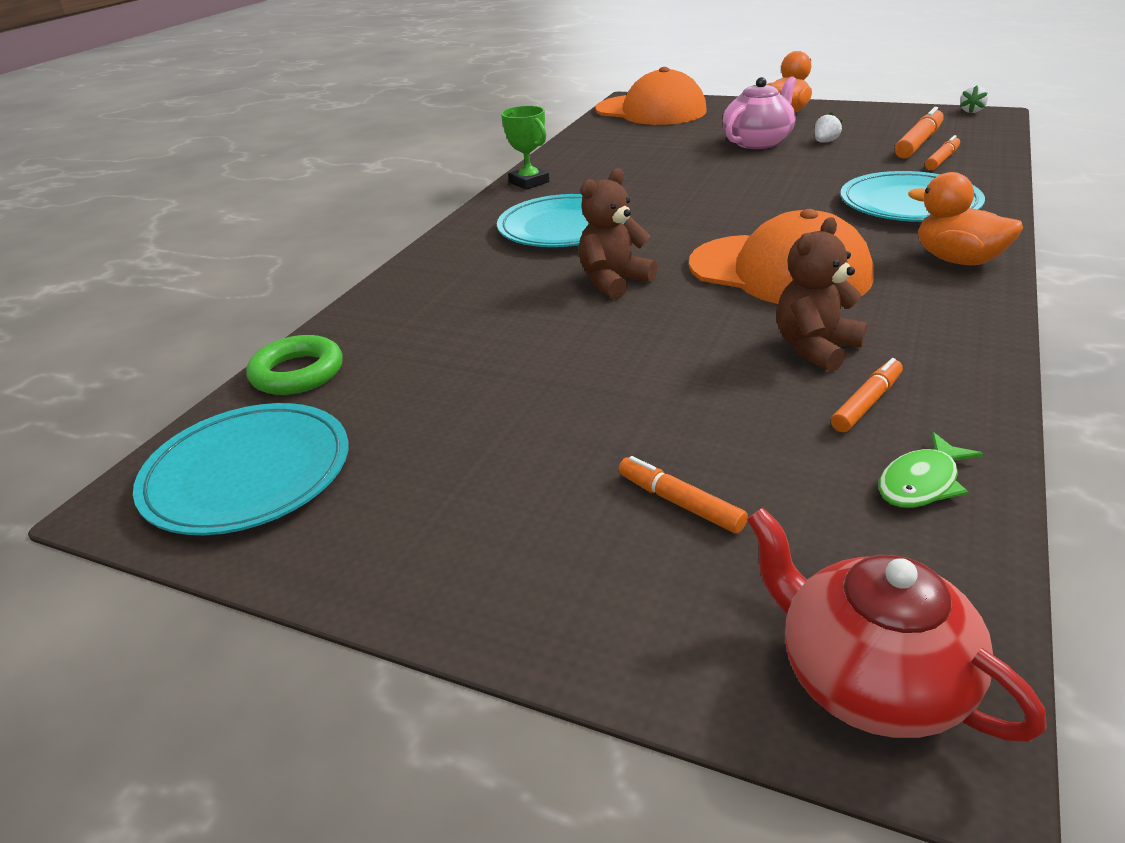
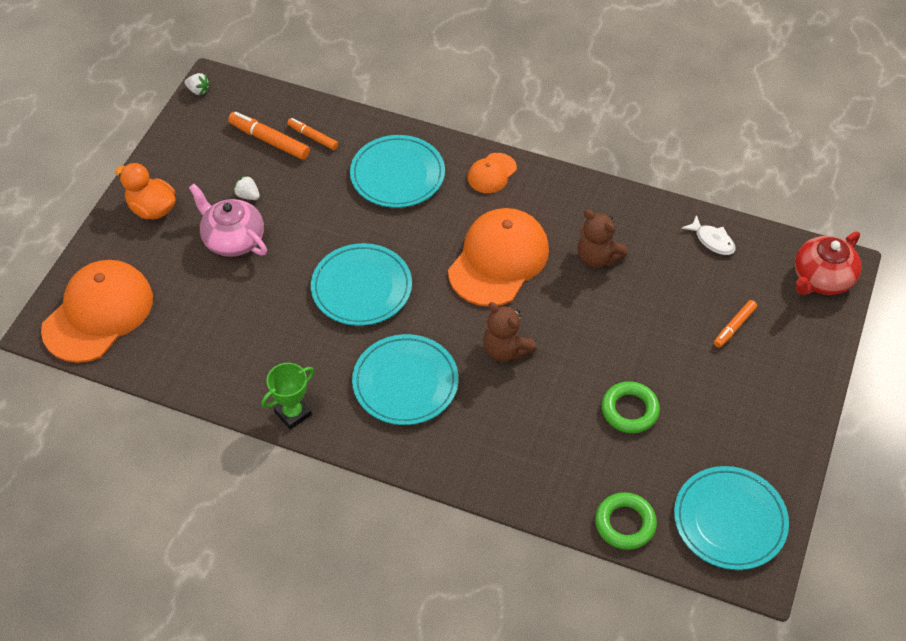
camera: 95 degrees left, 20 degrees up
orange marker [831,358,903,432] -> none
green fish [878,432,983,508] -> white fish [681,215,736,255]
orange duck [908,172,1023,265] -> orange cap [468,153,517,193]
none -> turquoise plate [311,243,412,326]
none -> green ring [601,381,660,433]

